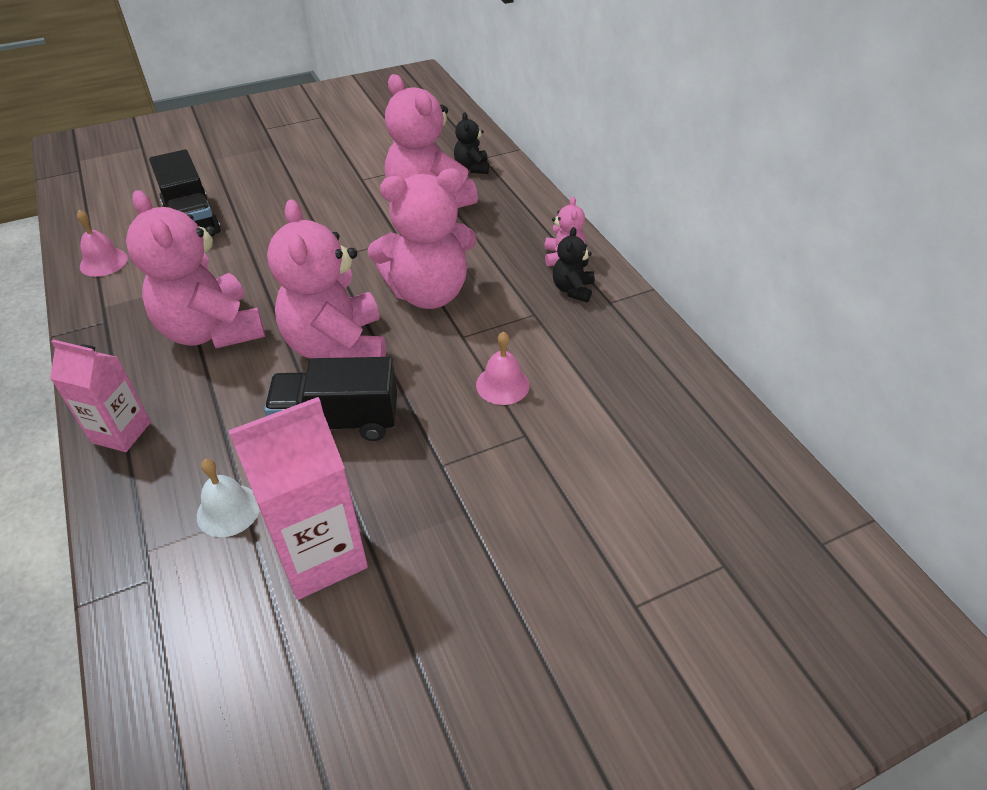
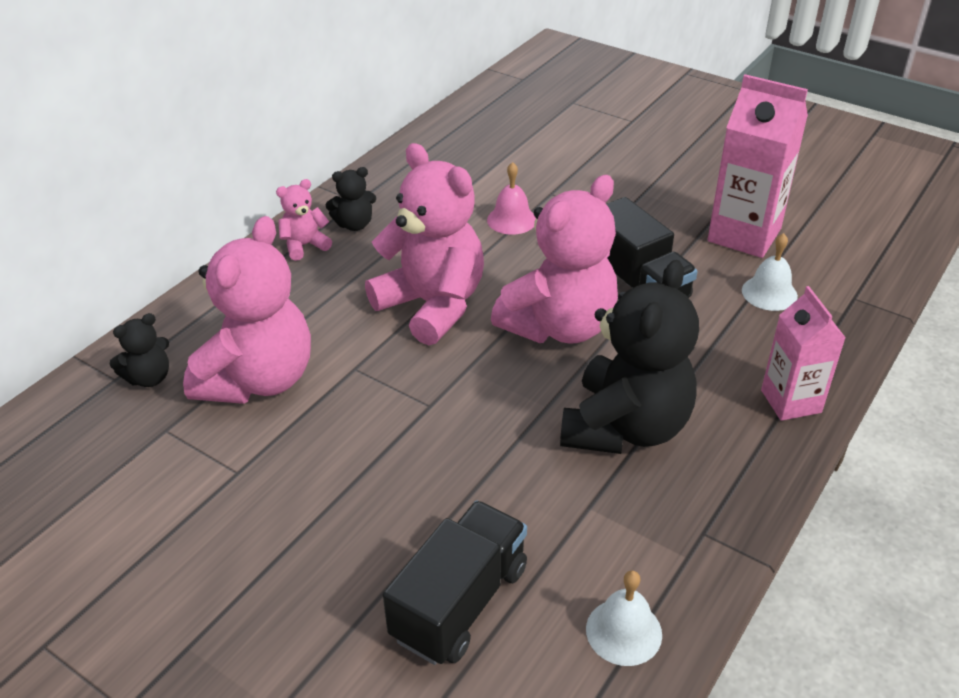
camera: 120 degrees left, 5 degrees down
pink bell [77,210,128,277] -> white bell [586,570,662,666]
pink teddy bear [126,190,265,348] -> black teddy bear [560,260,699,454]

